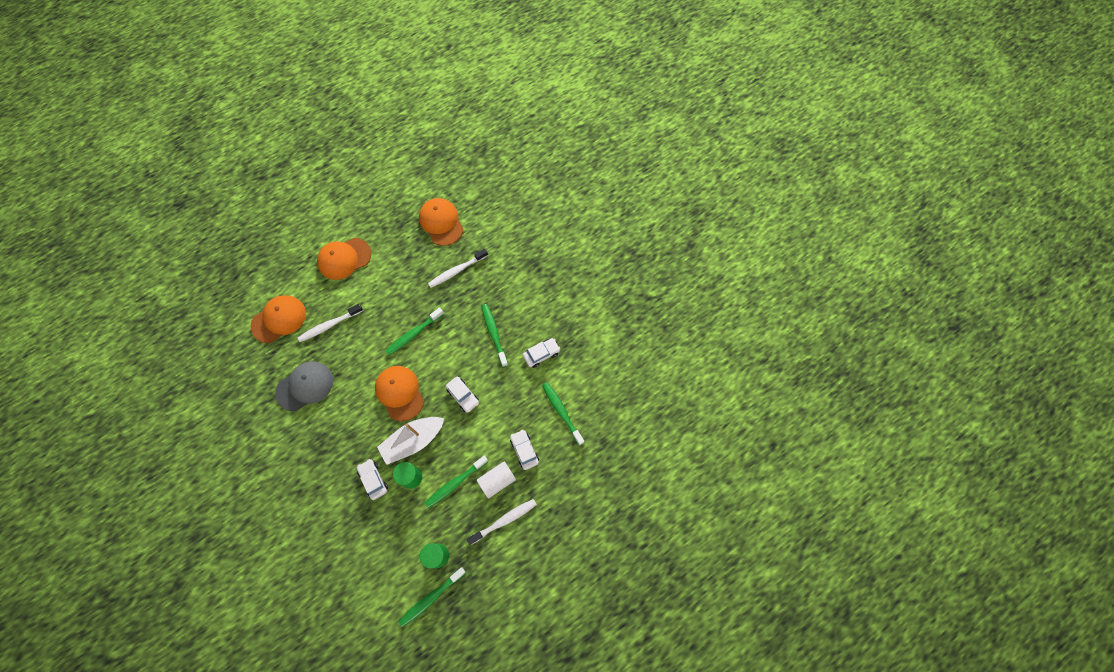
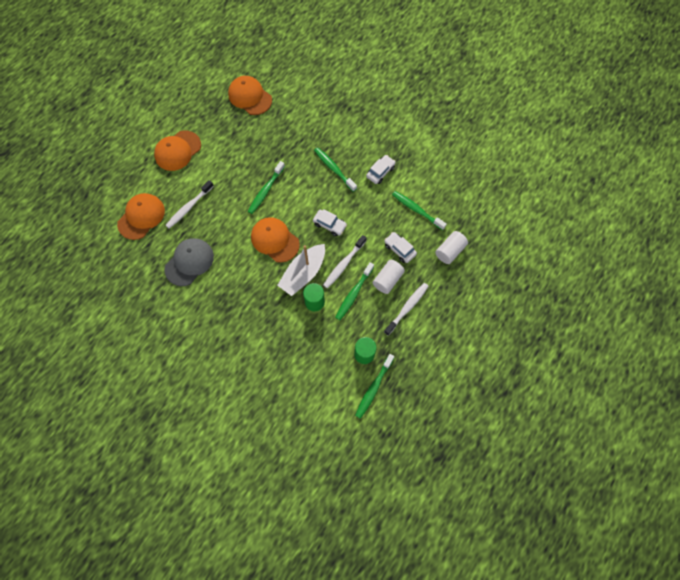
camera: 20 degrees left, 0 degrees up
white car [357,459,388,500] -> none
white toothbrush [428,248,488,288] -> white toothbrush moved to [323,235,367,288]
none -> white cylinder [435,231,468,264]

